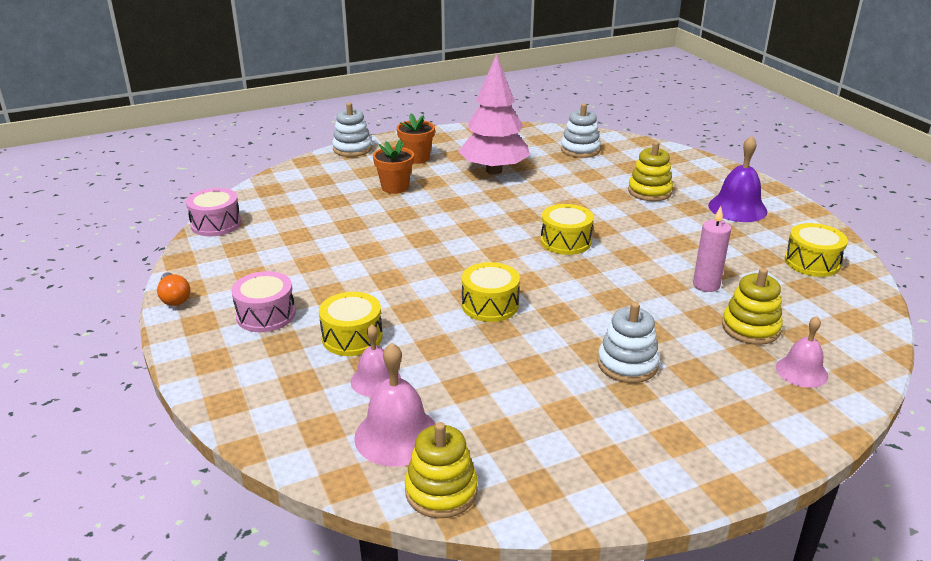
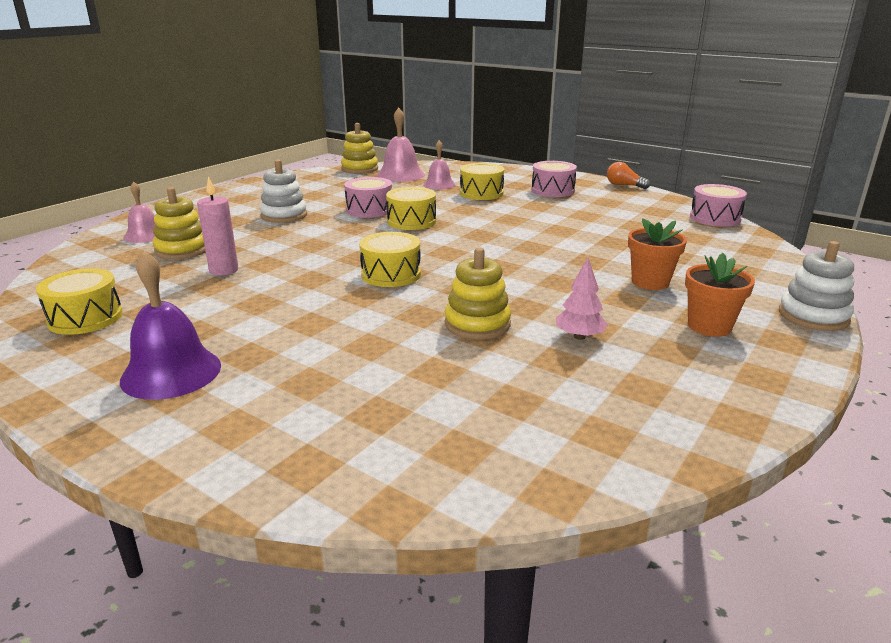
camera: 150 degrees right, 5 degrees down
pink tree [458,54,530,174] -> pink tree [556,258,608,340], size x0.44
white stacking toy [561,103,601,158] -> none
yellow stacking toy [628,142,673,201] -> yellow stacking toy moved to [445,247,511,340]
none -> pink drum [344,177,392,218]

